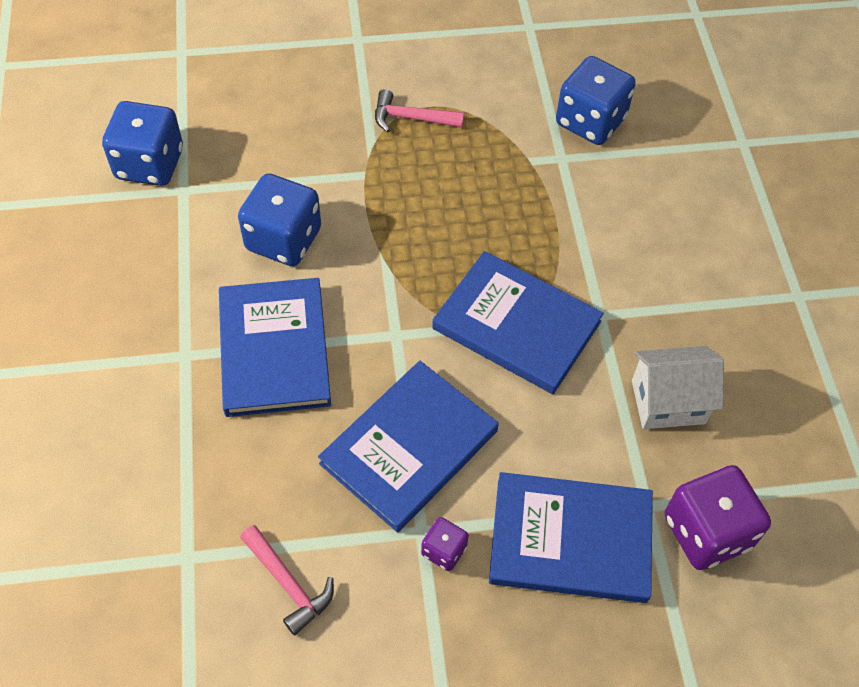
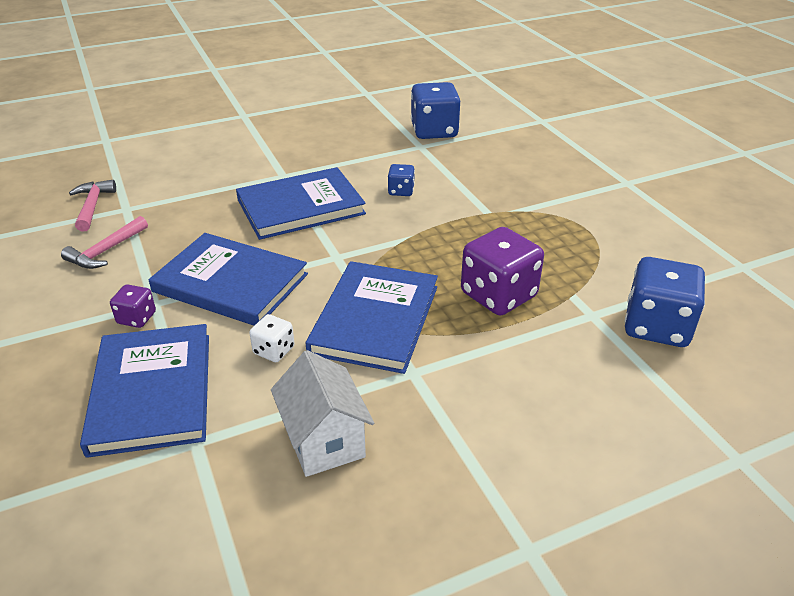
camera: 75 degrees right, 20 degrees down
blue dice [238,173,321,266] -> blue dice [388,164,415,196], size x0.50
pink hammer [375,89,464,133] -> pink hammer moved to [69,180,116,232]
purple dice [665,465,771,570] -> purple dice moved to [461,227,544,315]
none -> white dice [249,314,295,362]

